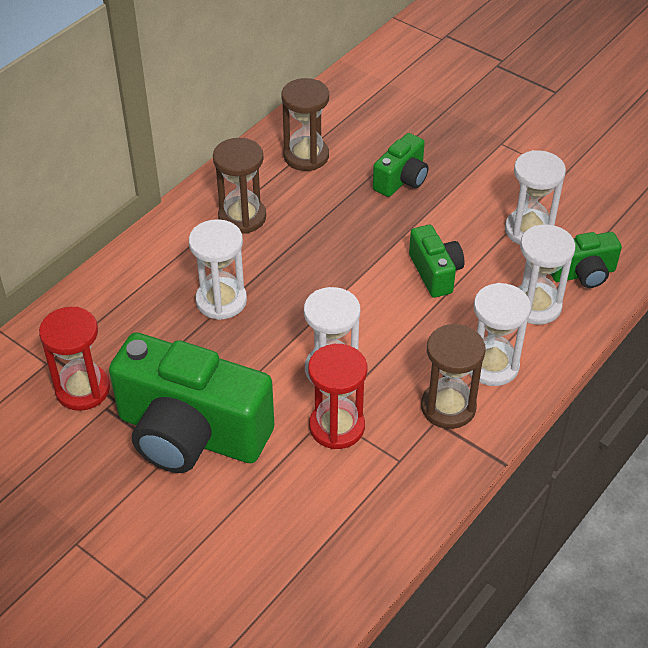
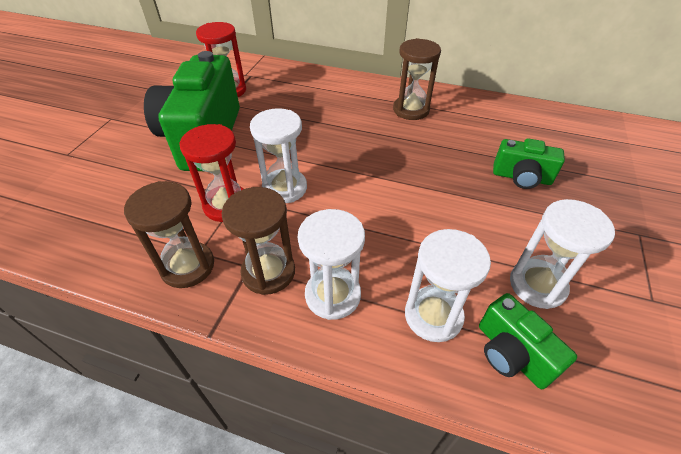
camera: 70 degrees right, 0 degrees up
white hourglass [189,219,247,320] -> none
brown hourglass [282,78,329,171] -> brown hourglass moved to [124,181,214,288]
green camera [409,225,465,298] -> none

